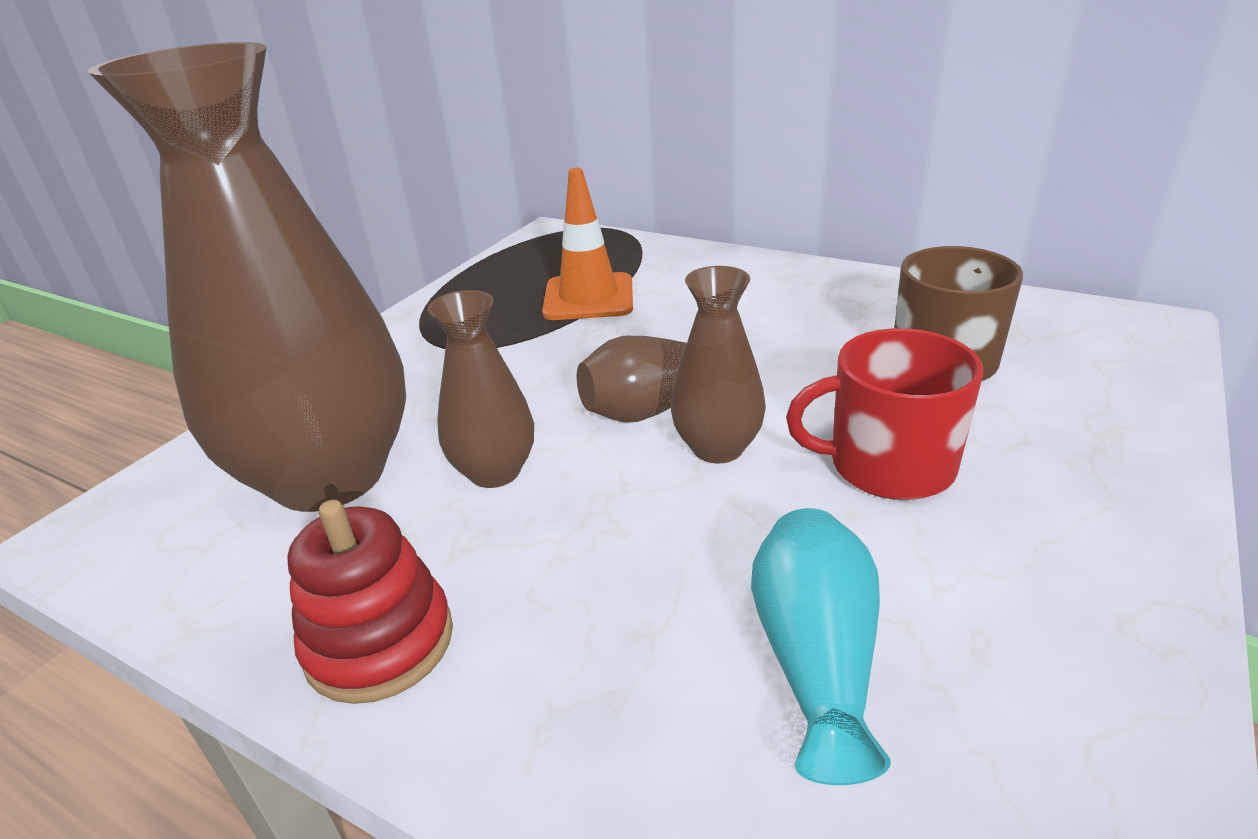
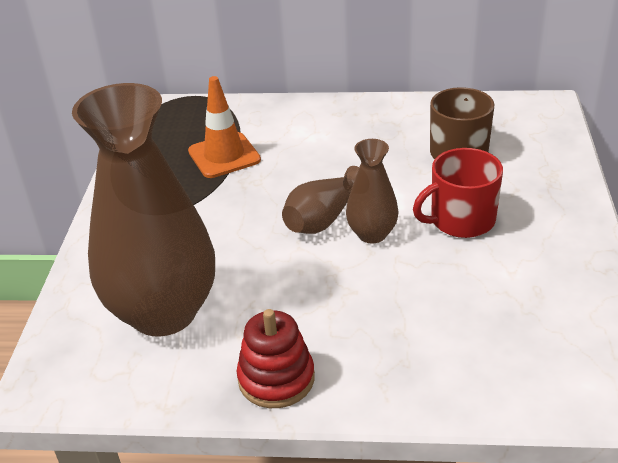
camera: 25 degrees left, 5 degrees up
brown vase [428,290,534,488] -> none
turquoise vase [751,508,891,785] -> none

